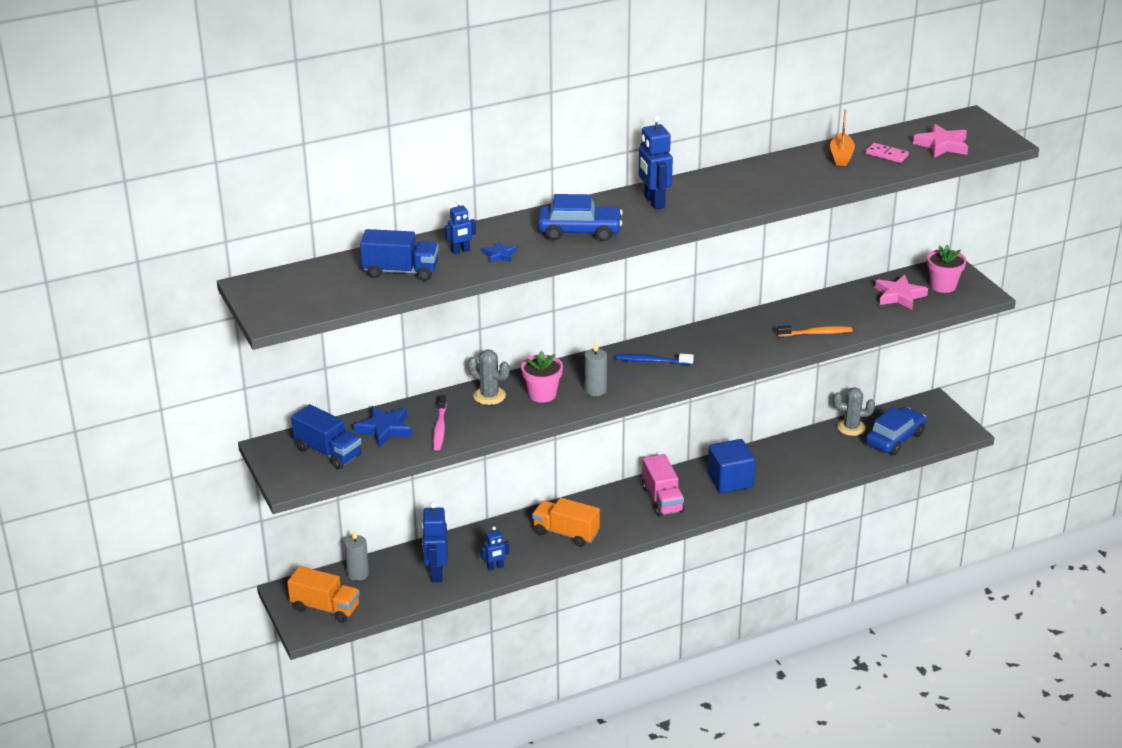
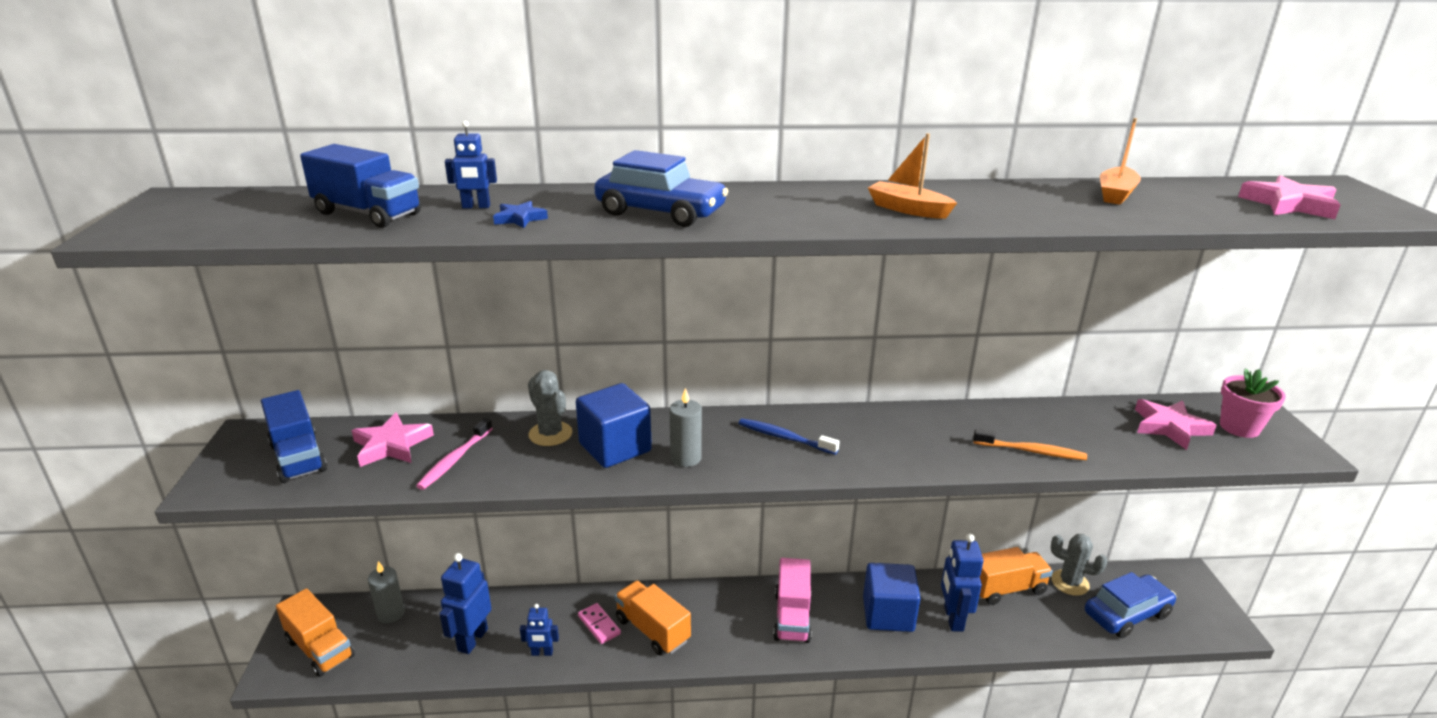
camera: 20 degrees right, 5 degrees down
blue star [354,406,412,447] -> pink star [351,412,434,467]
pink flower pot [521,350,563,403] -> blue cube [576,383,652,468]
blue robot [639,115,673,209] -> blue robot moved to [941,534,984,632]
pink domino [866,143,909,163] -> pink domino moved to [578,603,621,644]
none -> orange boat [867,133,957,219]
none -> orange truck [979,547,1053,605]

